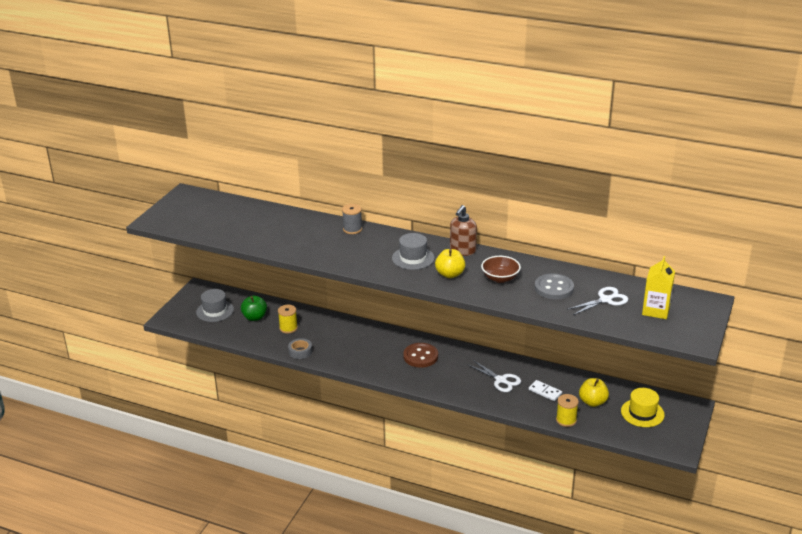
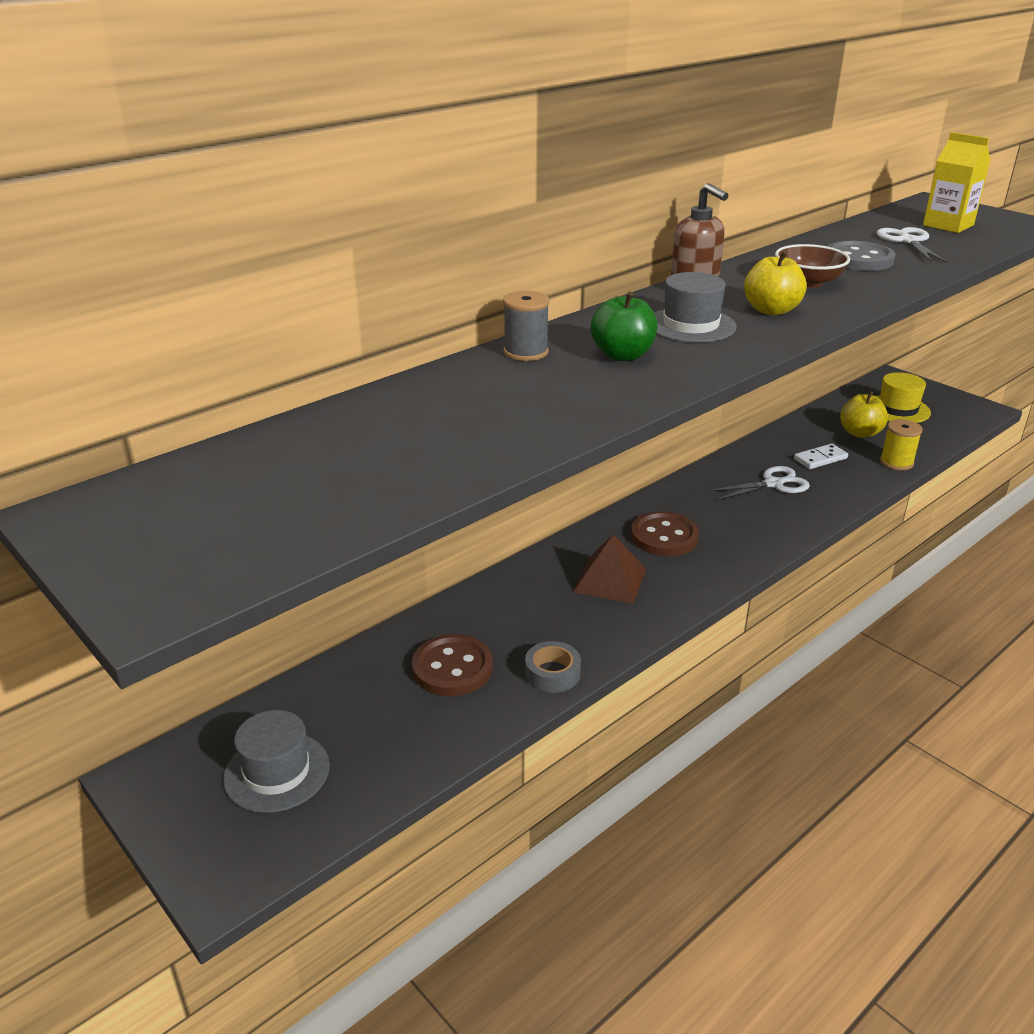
camera: 65 degrees left, 0 degrees up
green apple [241,296,267,321] -> green apple moved to [591,291,657,361]
yellow spool [278,305,298,333] -> brown button [412,634,493,696]
none -> brown pyramid [573,534,646,604]

